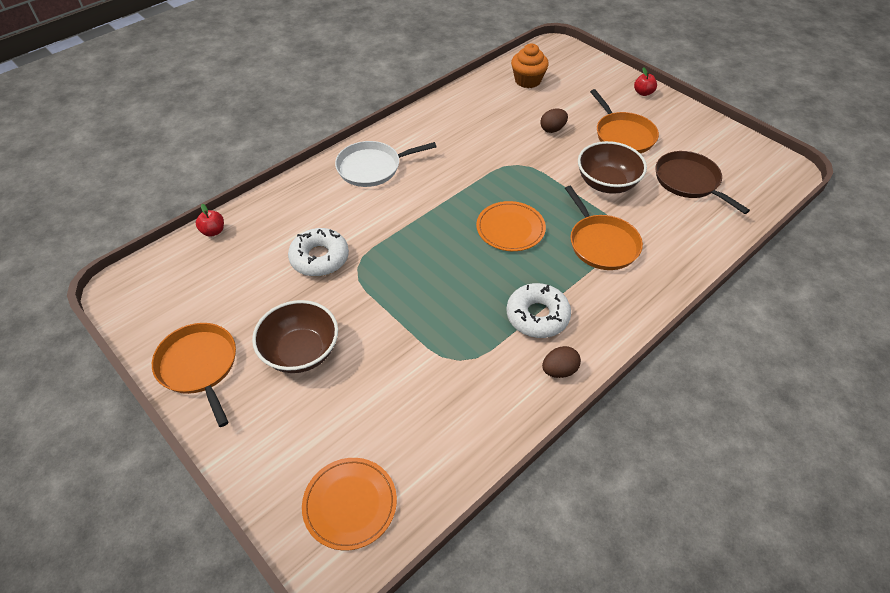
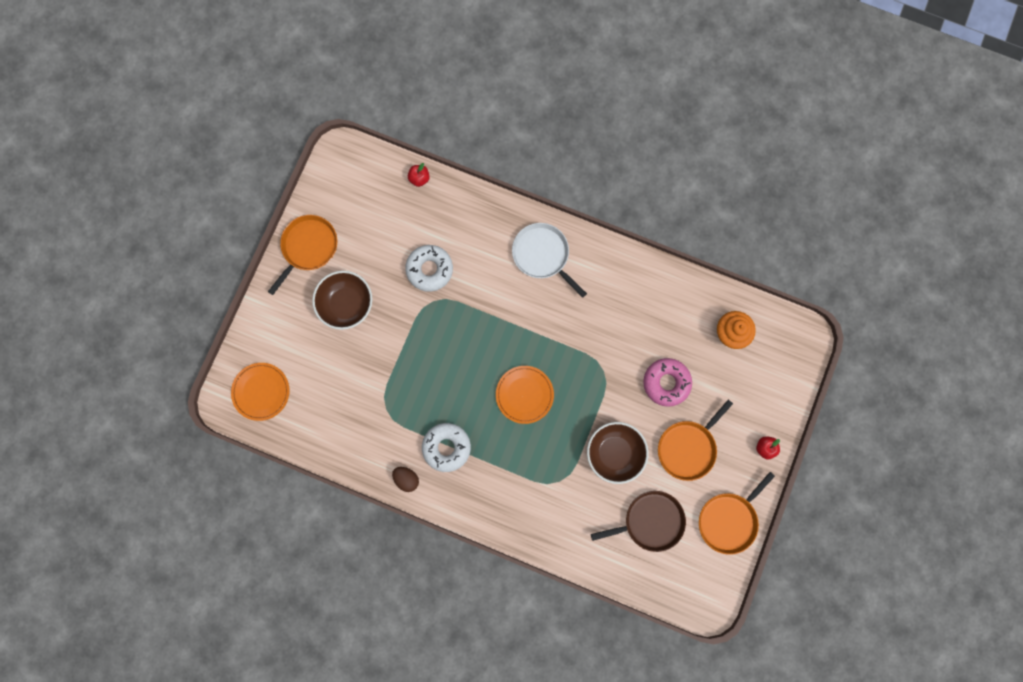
camera: 65 degrees right, 30 degrees up
brown egg [540,108,568,133] -> pink donut [643,358,692,407]
orange pan [565,186,643,270] -> orange pan moved to [699,472,775,555]
brown pan [656,151,750,214] -> brown pan turned 45 degrees clockwise [591,491,686,552]

